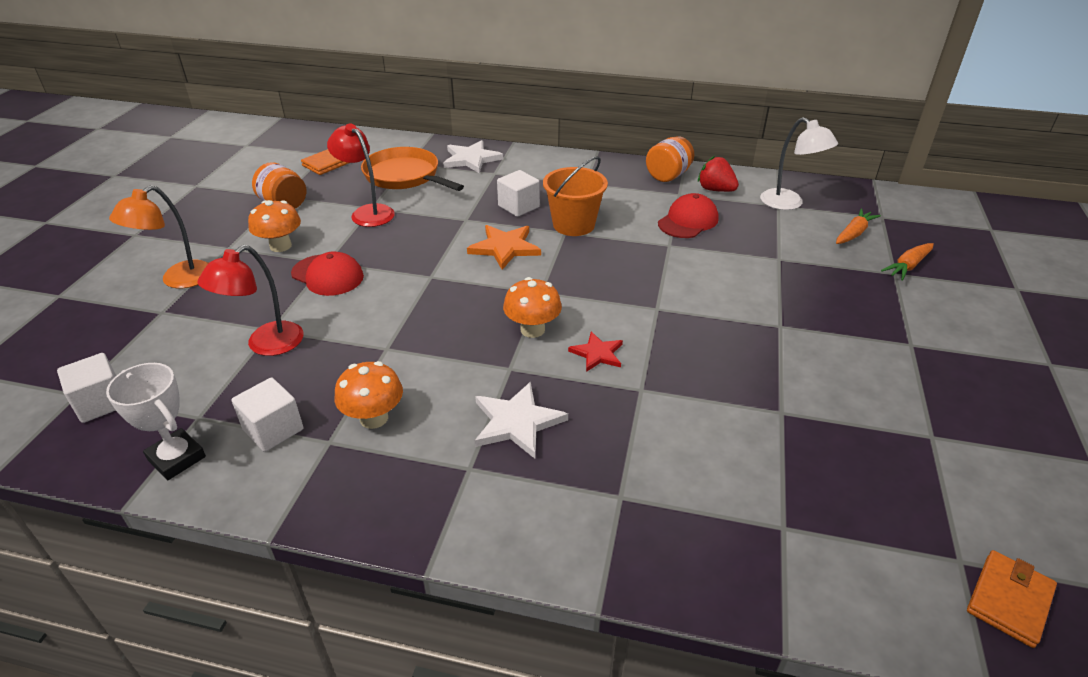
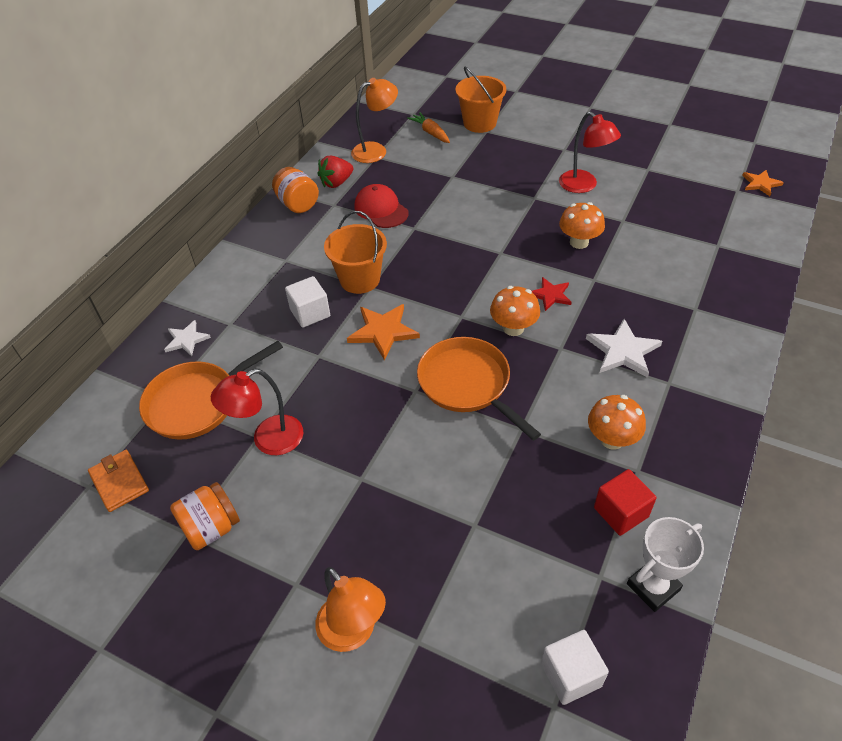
camera: 75 degrees left, 10 degrees up
red lamp [197,245,303,356] -> red lamp moved to [559,112,621,193]
white cube [232,377,303,452] -> red cube [594,469,656,536]
orange mushroom [248,200,301,252] -> orange mushroom moved to [559,202,605,249]
red cap [291,252,364,296] -> none
white star [443,140,503,173] -> white star [164,320,211,356], size x0.64
white lamp [760,117,838,210] -> orange lamp [351,78,398,163]
orange carrot [881,243,934,281] -> orange bucket [456,67,506,133]
orange wallet [967,550,1057,648] -> orange star [742,170,784,196]
none -> orange pan [417,337,541,441]

